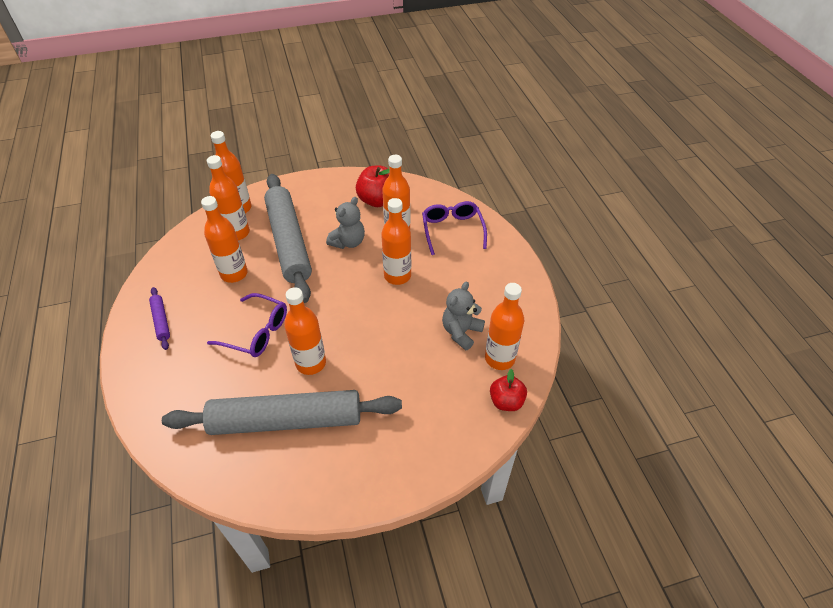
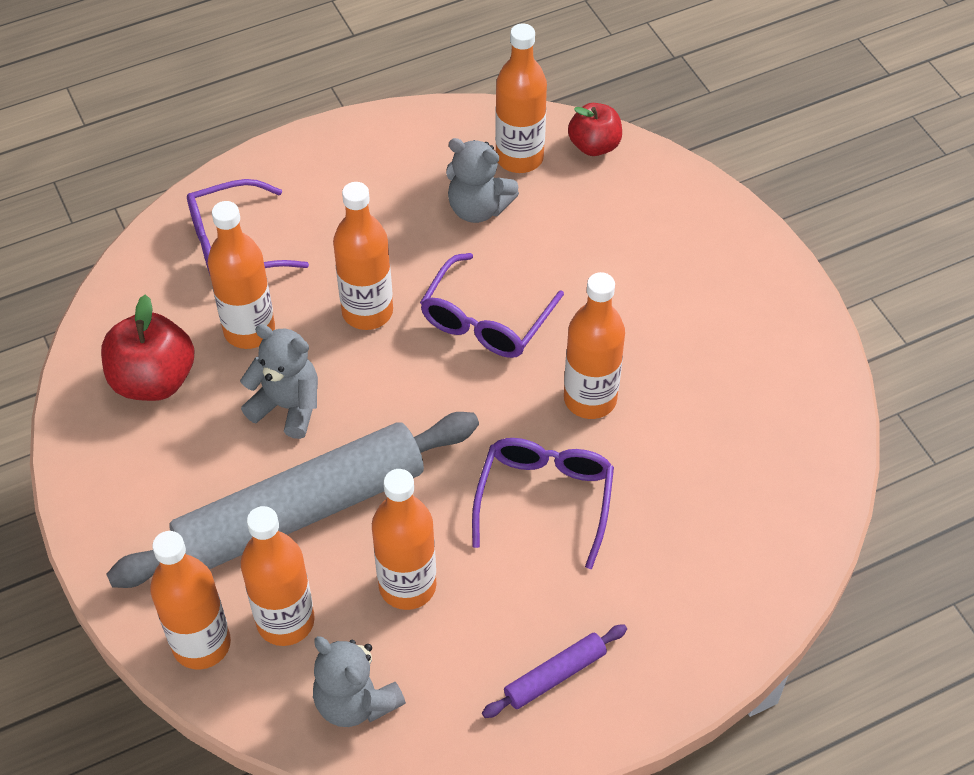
camera: 100 degrees left, 5 degrees up
grey rolling pin [162,390,402,435] -> none
none -> grey teddy bear [313,636,406,727]
none -> purple glasses [420,253,564,358]

